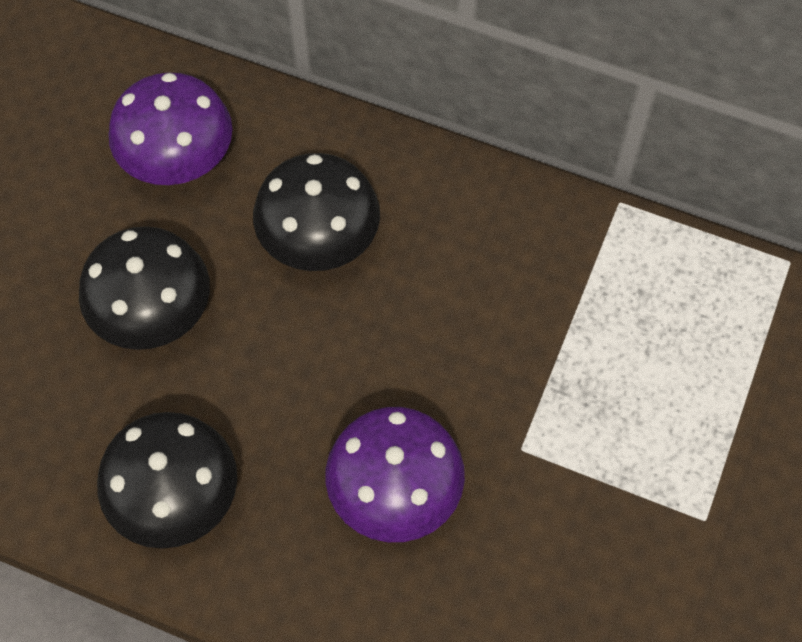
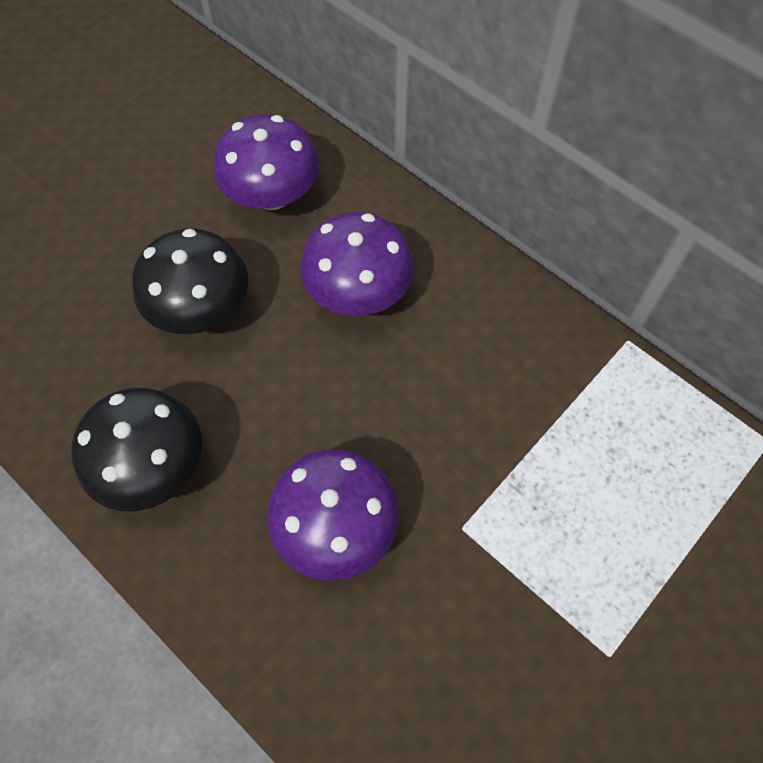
camera: 20 degrees right, 0 degrees up
black mushroom [253,153,380,271] -> purple mushroom [300,212,414,316]

